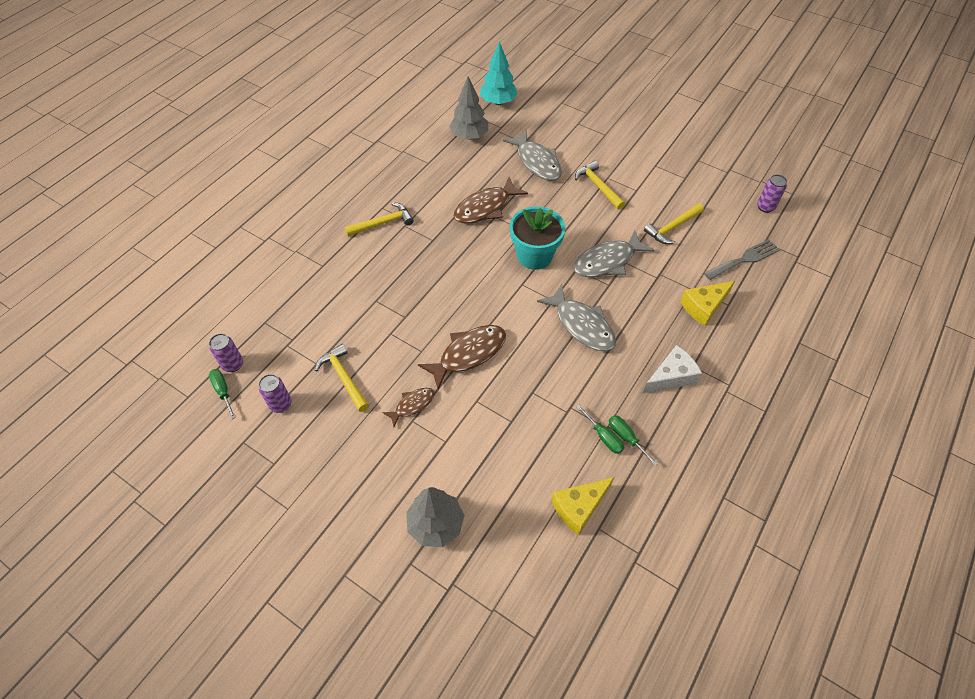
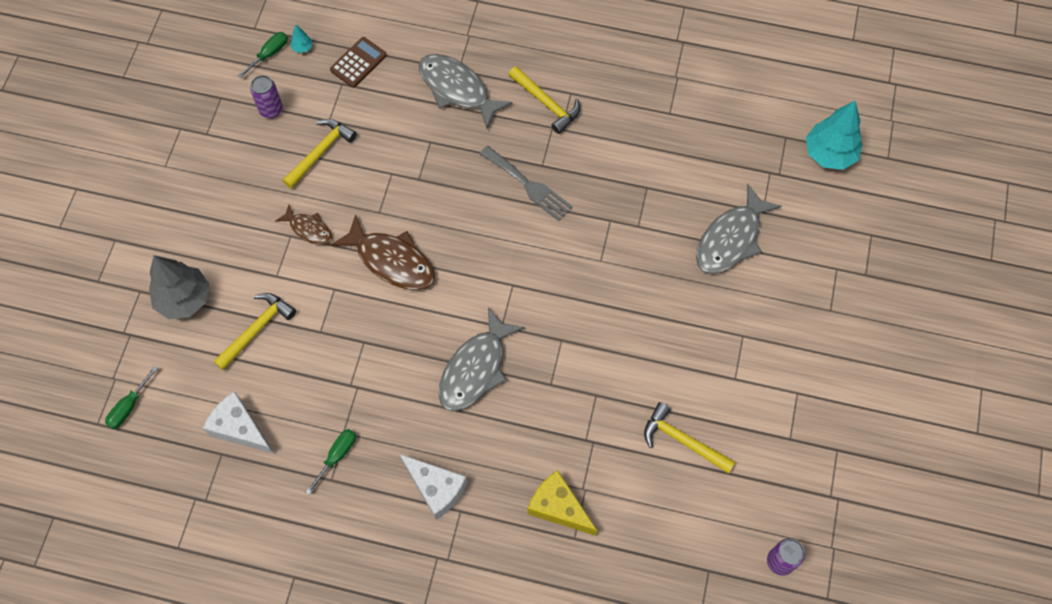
camera: 70 degrees right, 10 degrees up
purple can [209,333,243,372] -> turquoise tree [290,25,312,53]
grey tree [449,77,488,140] -> none
brown fish [454,177,528,224] -> none
turquoise flower pot [510,206,566,270] -> none
yellow cheese [552,477,614,535] -> white cheese [203,391,274,454]
grey fish [573,231,654,277] -> grey fish moved to [419,54,513,128]
yellow hammer [575,161,625,209] -> yellow hammer moved to [214,293,296,371]
green screwdriver [576,405,624,454] -> green screwdriver moved to [105,366,158,429]
grey fork [704,239,779,280] -> grey fork moved to [480,146,573,221]
none -> brown calculator [330,37,387,88]

